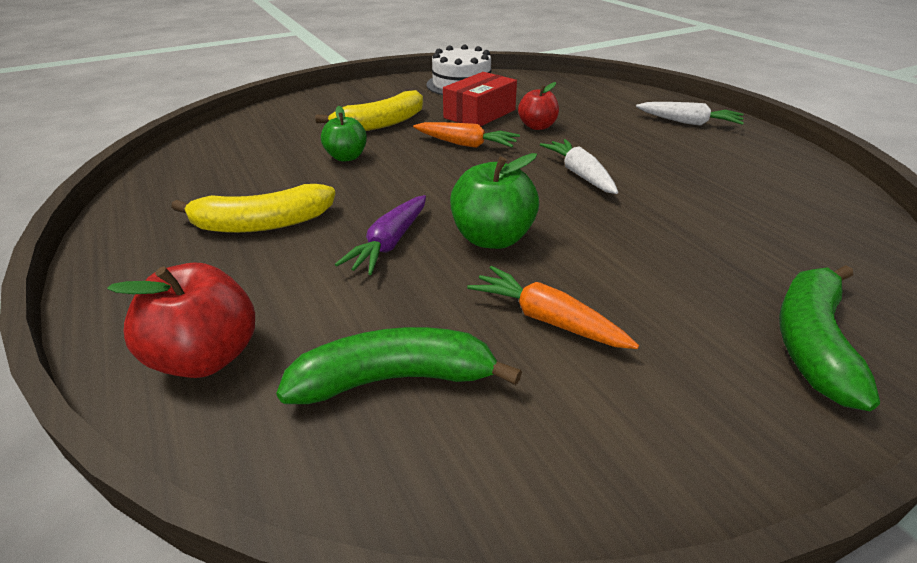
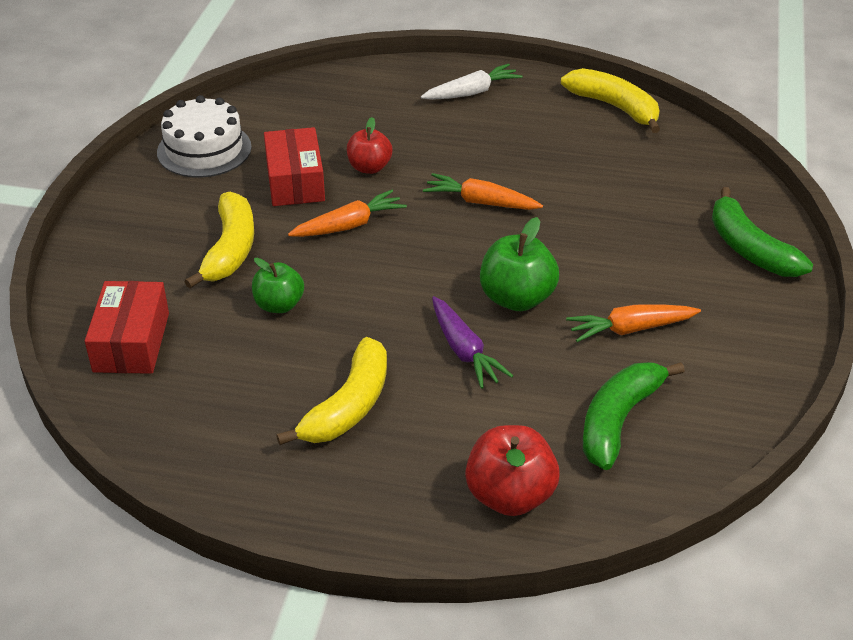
camera: 50 degrees left, 5 degrees up
white carrot [540,139,618,194] -> orange carrot [423,173,543,210]
none -> red box [85,281,169,374]
none -> yellow banana [561,68,660,133]

